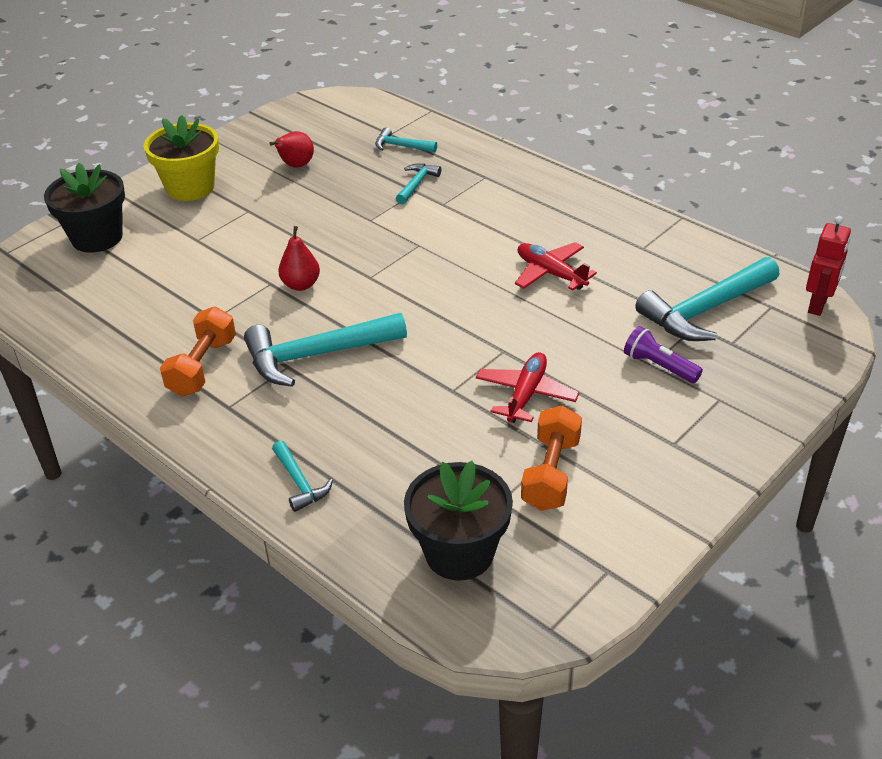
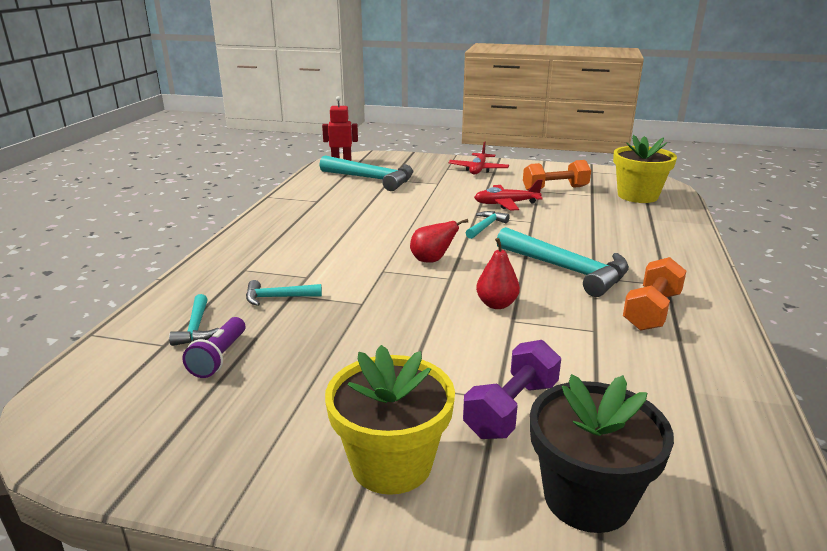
camera: 120 degrees left, 15 degrees down
orange dumbbell [160,307,236,396] -> orange dumbbell turned 45 degrees counterclockwise [623,257,686,331]
red pear [269,131,314,168] -> red pear moved to [410,219,468,263]
turquoise hammer [272,441,333,512] -> turquoise hammer moved to [466,211,510,239]
black flower pot [404,461,513,581] -> yellow flower pot [613,135,677,203]
red plane [515,242,597,291] -> red plane moved to [448,141,509,174]
purple flashlight [624,326,703,383] -> purple flashlight moved to [182,317,245,378]
none -> purple dumbbell [463,340,561,439]

